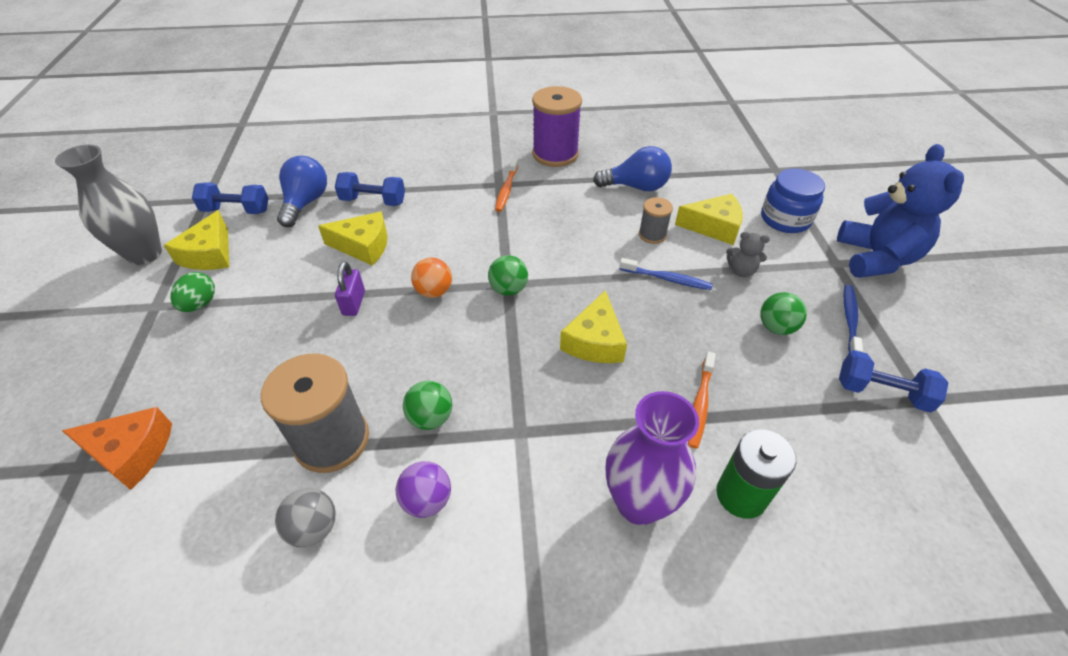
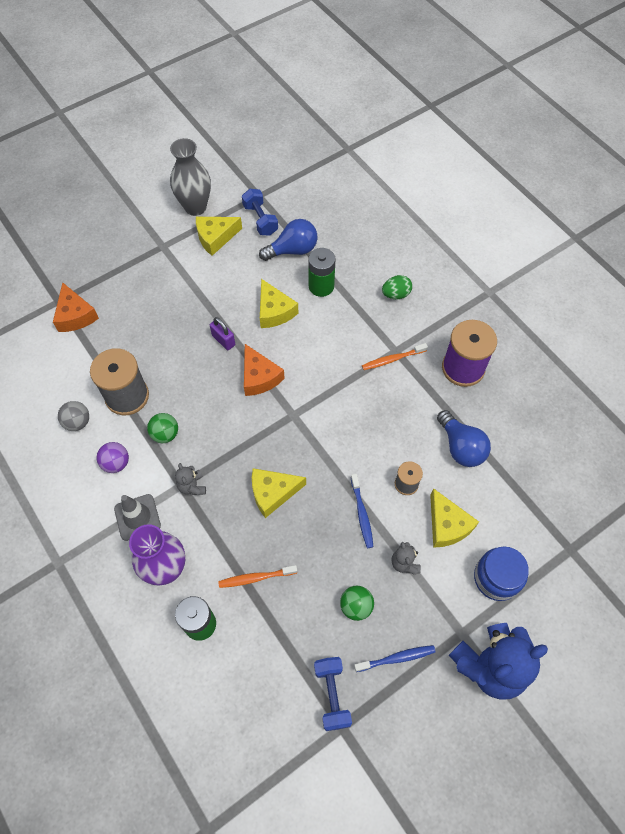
camera: 60 degrees right, 15 degrees up
green egg [170,272,215,312] -> green egg moved to [382,275,412,299]
blue dumbbell [335,172,405,206] -> green battery [308,248,336,297]
purple padlock [335,261,365,316] -> purple padlock turned 75 degrees clockwise [210,317,235,350]
orange ball [411,258,452,298] -> orange cheese [244,344,285,396]
green ball [488,255,528,296] -> none
none -> grey traffic cone [114,494,161,541]
none -> grey teddy bear [175,463,206,495]

